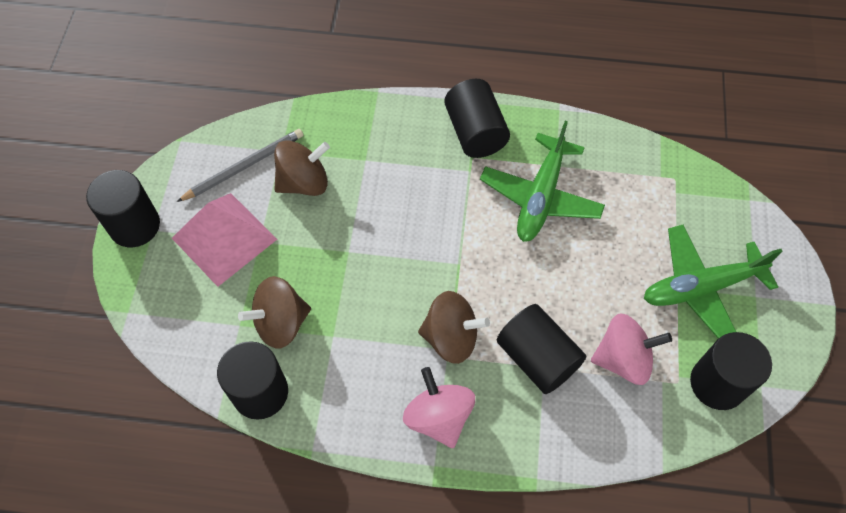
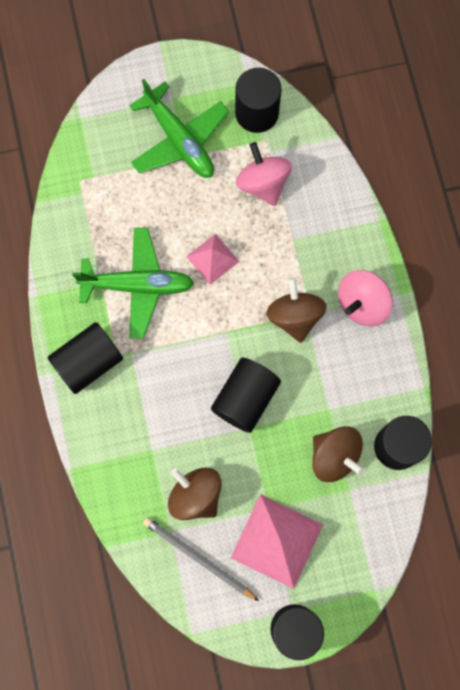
camera: 110 degrees left, 15 degrees up
black cylinder [497,304,586,394] -> black cylinder moved to [211,358,281,433]
none -> pink pyramid [186,234,239,285]

